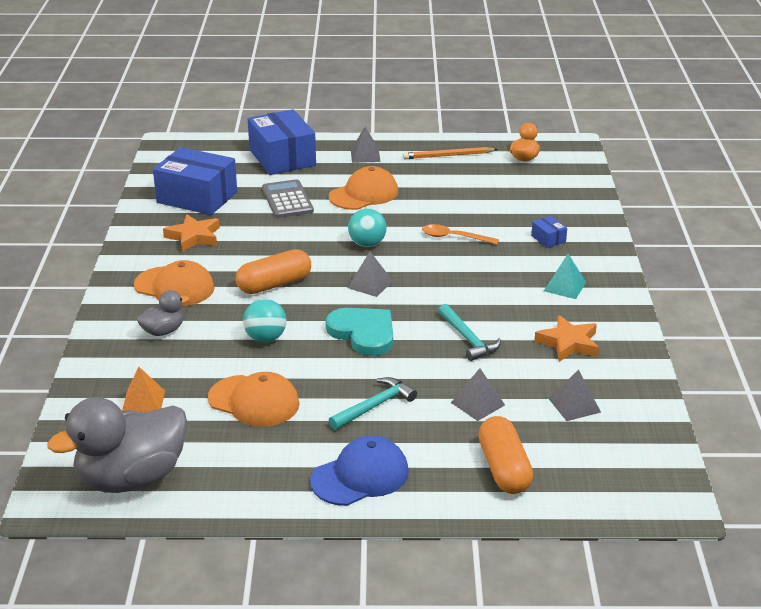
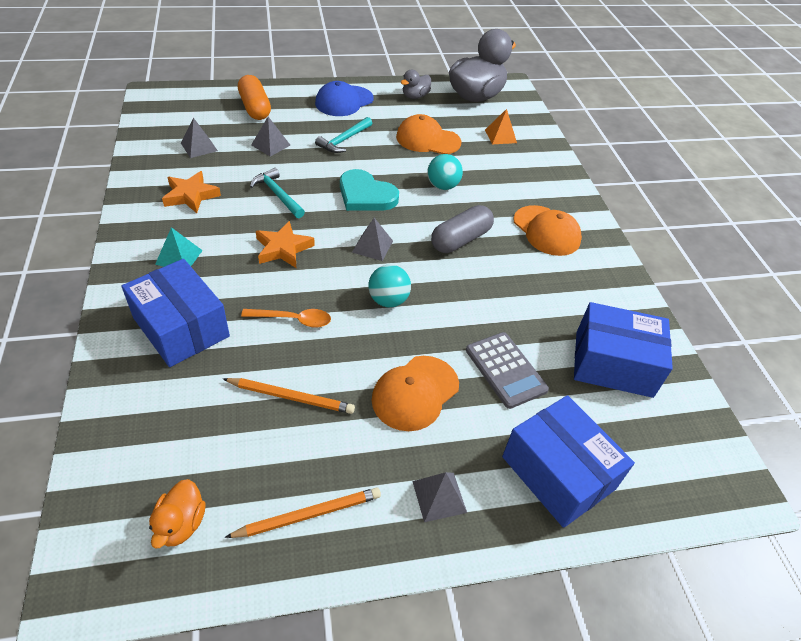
camera: 165 degrees right, 15 degrees up
orange cap [134,260,215,306] -> orange cap turned 135 degrees counterclockwise [513,205,582,256]
grey duck [137,290,189,336] -> grey duck moved to [401,70,431,99]
orange star [163,214,220,252] -> orange star moved to [256,221,315,268]
orange capsule [236,249,311,294] -> grey capsule [431,205,494,253]
blue box [531,216,567,248] -> blue box [121,259,230,367], size x2.41
none -> orange pencil [223,378,355,414]

